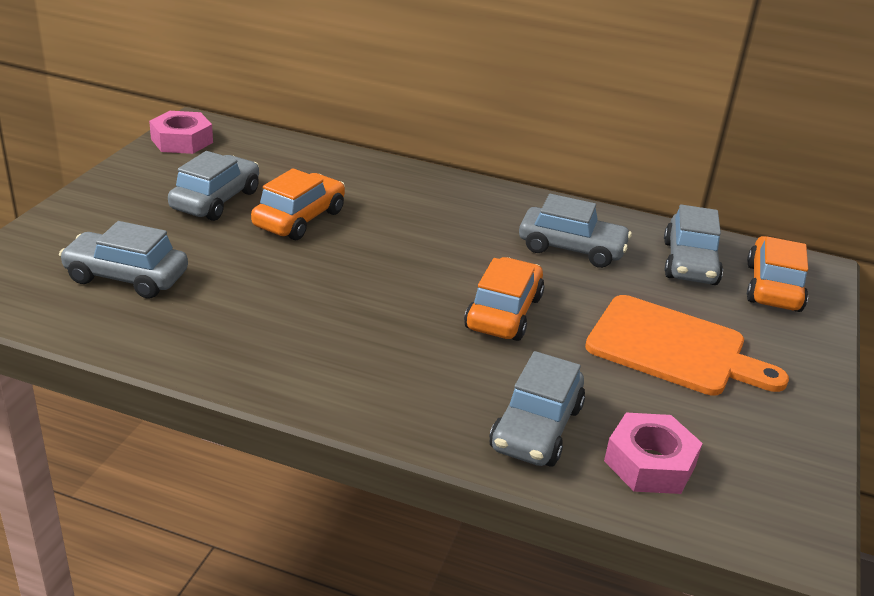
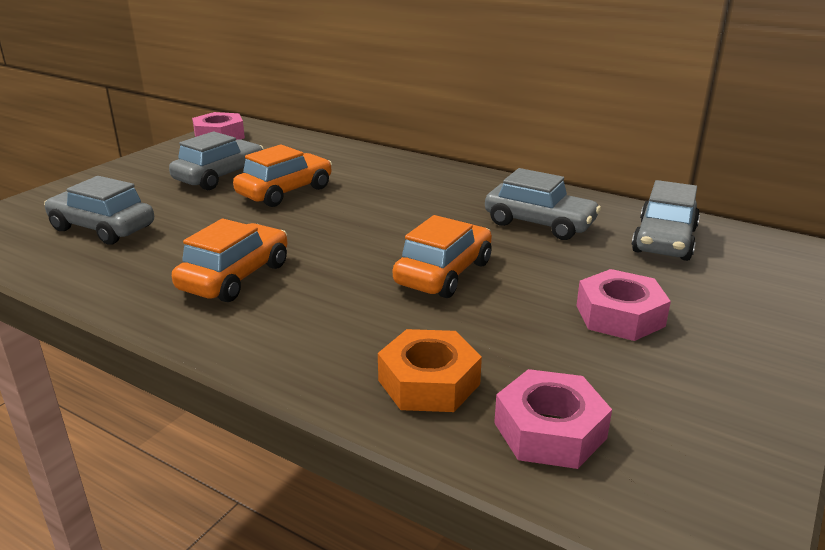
camera: 15 degrees right, 5 degrees down
grey car [489,351,585,467] -> orange nut [378,329,482,412]
orange cutting board [585,295,789,395] -> pink nut [576,269,671,341]
orange car [747,236,808,312] -> orange car moved to [172,219,287,302]

